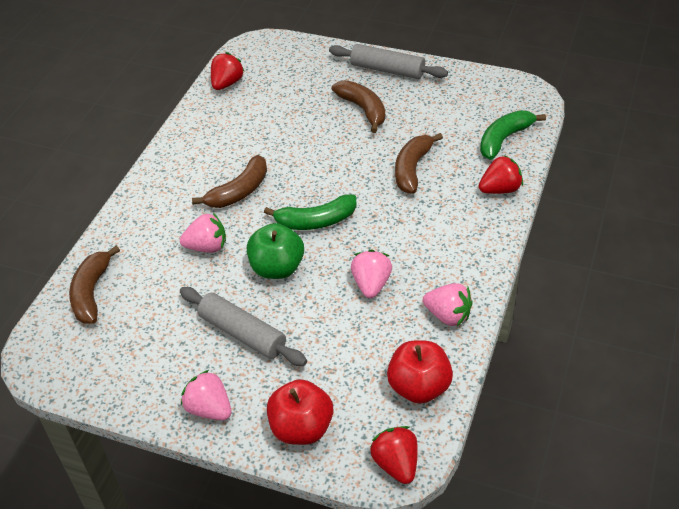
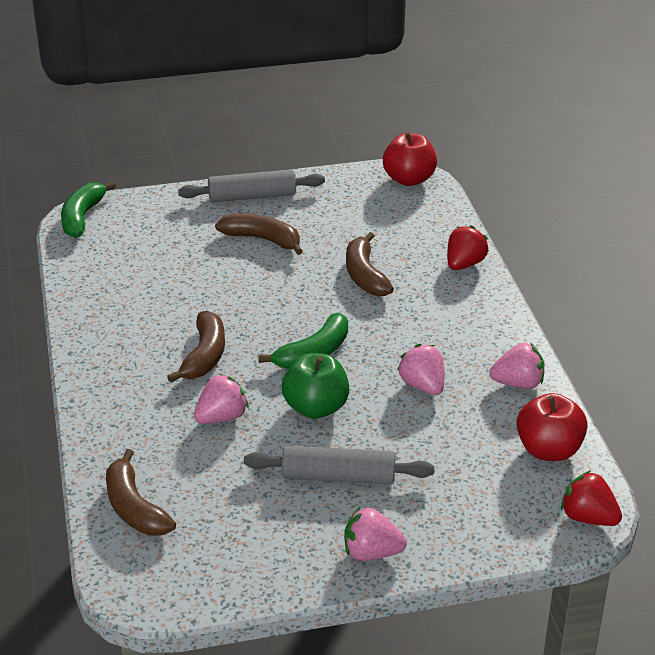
camera: 35 degrees left, 10 degrees down
red strawberry [211,52,244,90] -> none
red apple [267,379,333,445] -> red apple moved to [383,133,437,186]
green banana [480,110,546,160] -> green banana moved to [61,182,116,238]

